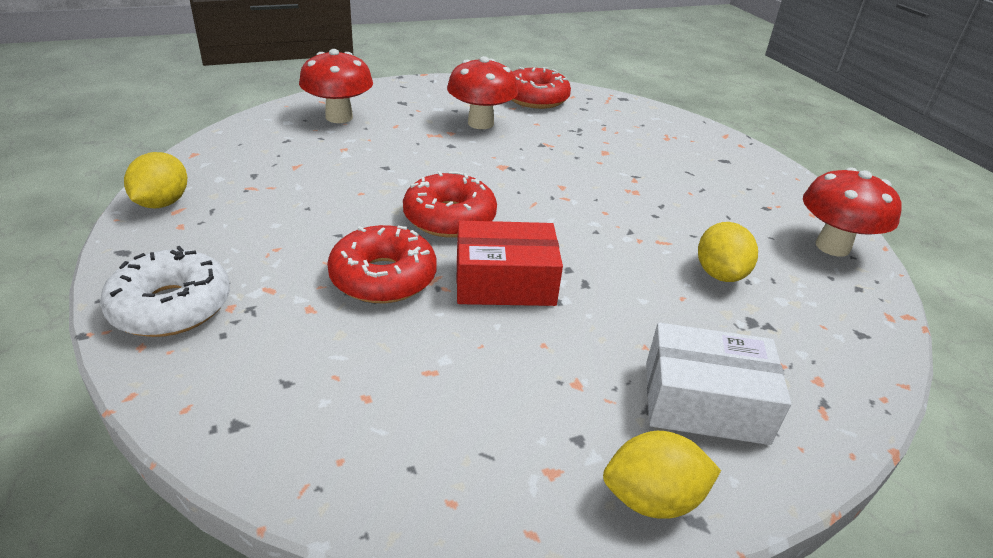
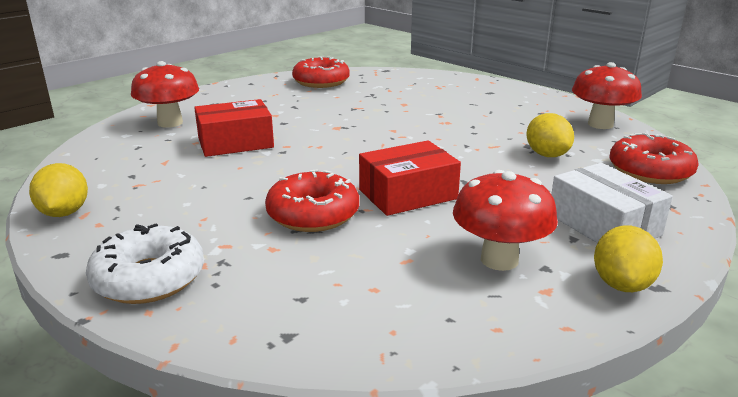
camera: 20 degrees left, 10 degrees down
red donut [403,171,497,238] -> red donut moved to [609,133,699,184]
red mushroom [447,56,518,129] -> red mushroom moved to [453,170,558,271]
yellow lemon [603,431,721,519] -> yellow lemon turned 45 degrees counterclockwise [594,225,663,292]
white box [646,323,791,445] -> white box turned 75 degrees clockwise [551,163,673,243]
none -> red box [194,99,274,157]

